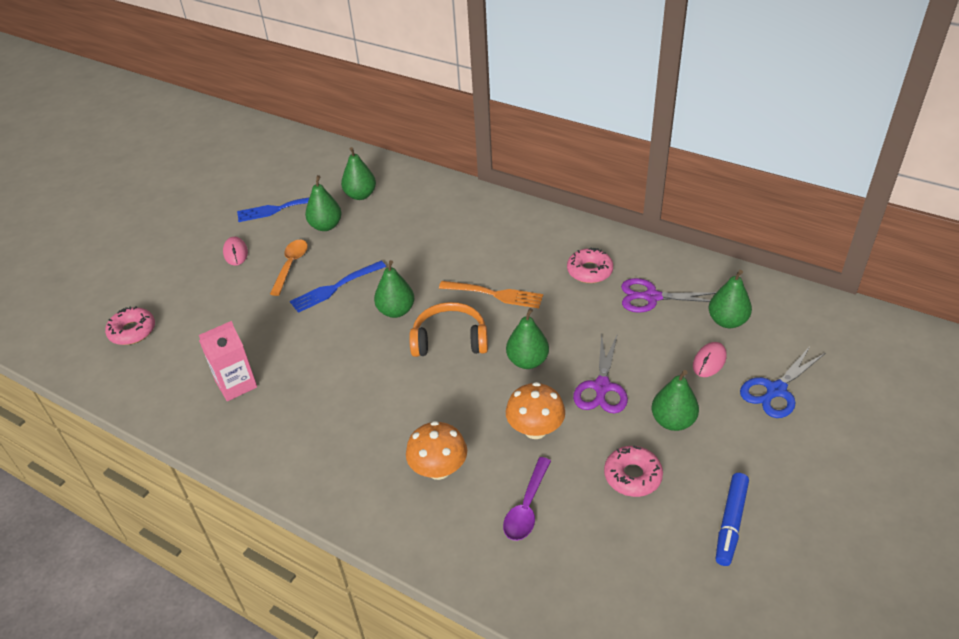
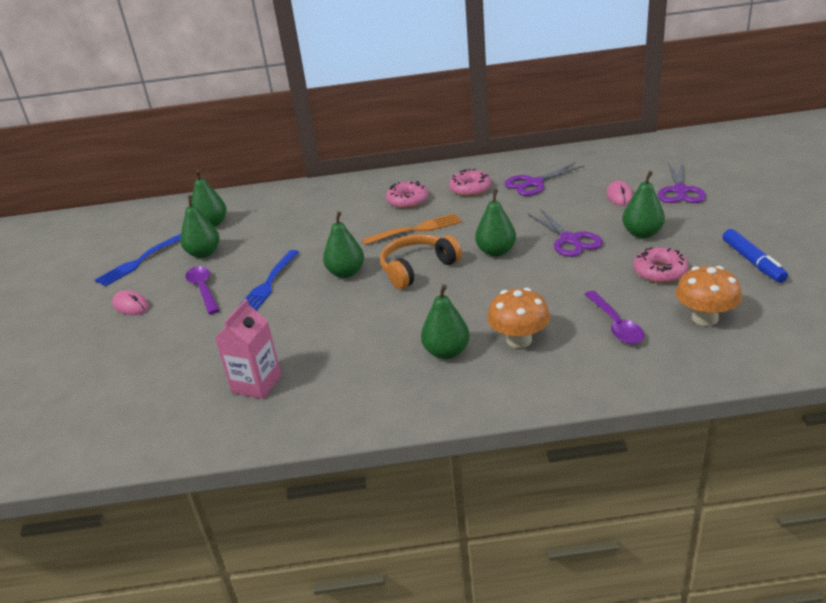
camera: 35 degrees left, 10 degrees down
pink donut [105,306,155,345] -> pink donut moved to [386,181,428,209]
orange spoon [270,240,308,296] -> purple spoon [185,266,219,314]
orange mushroom [506,382,565,439] -> orange mushroom moved to [676,266,742,326]
green pear [709,270,752,328] -> green pear moved to [421,284,470,359]
blue scissors [740,346,825,418] -> purple scissors [658,162,706,203]

